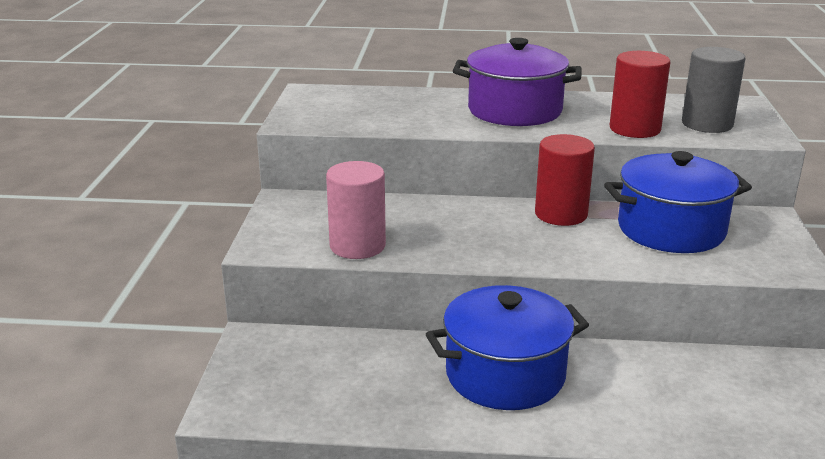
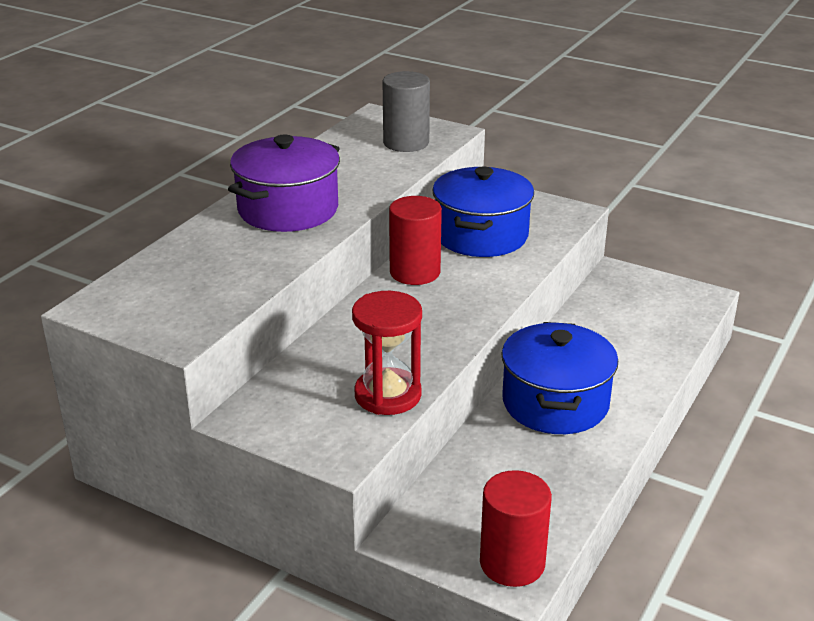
camera: 65 degrees left, 5 degrees up
pink cylinder [326,161,386,259] -> red hourglass [352,291,422,415]
red cylinder [610,51,670,138] -> red cylinder moved to [480,470,552,587]

